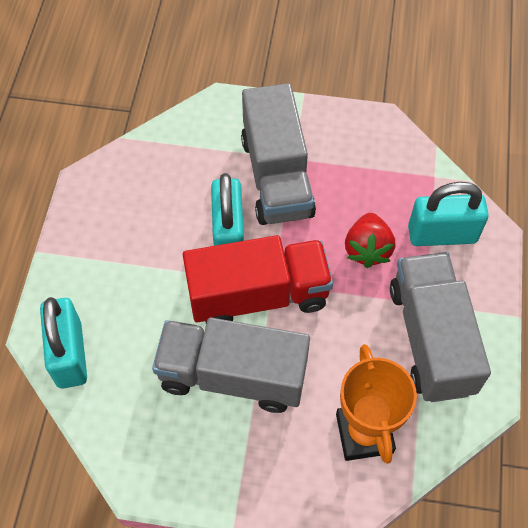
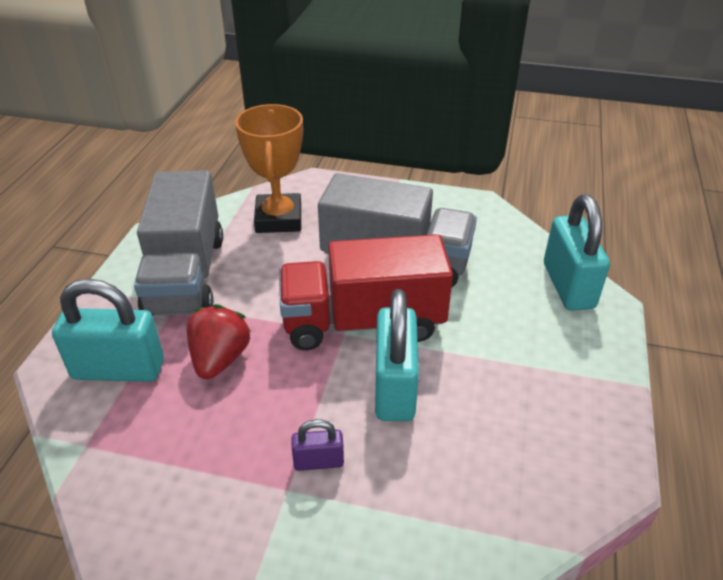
camera: 175 degrees left, 20 degrees down
grey truck [241,83,316,225] -> purple padlock [291,419,344,471]

